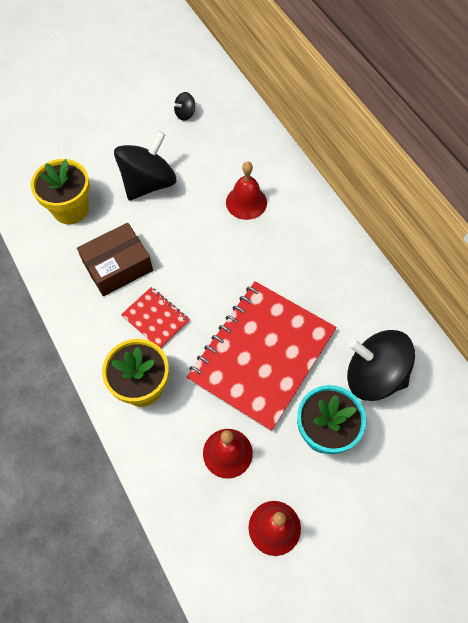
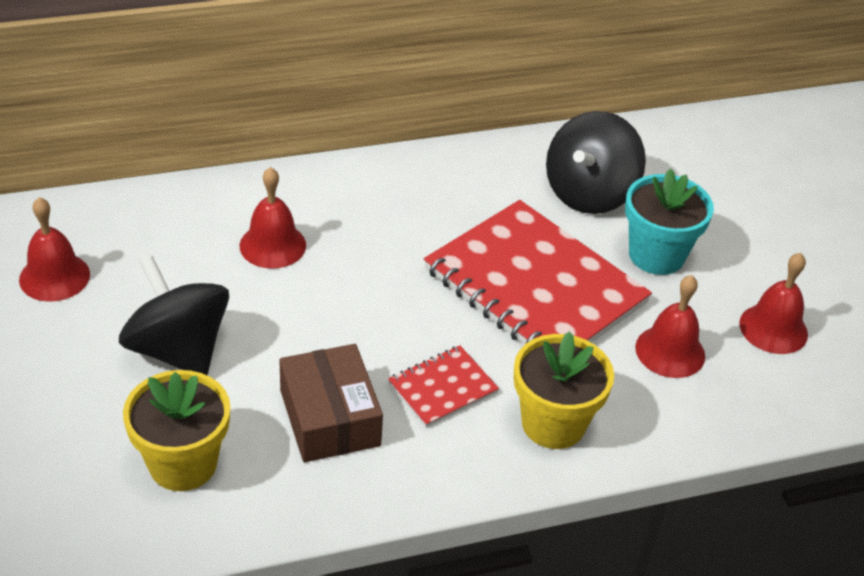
camera: 80 degrees left, 20 degrees down
black spinning top [173,92,195,121] -> red bell [19,197,90,302]

